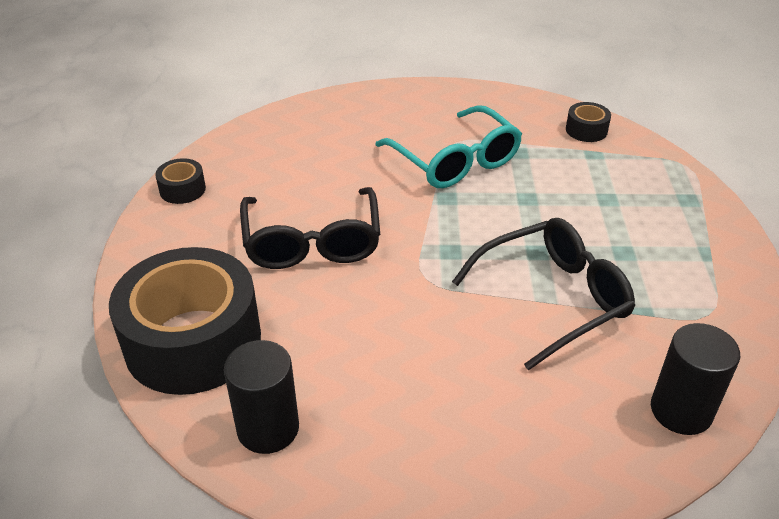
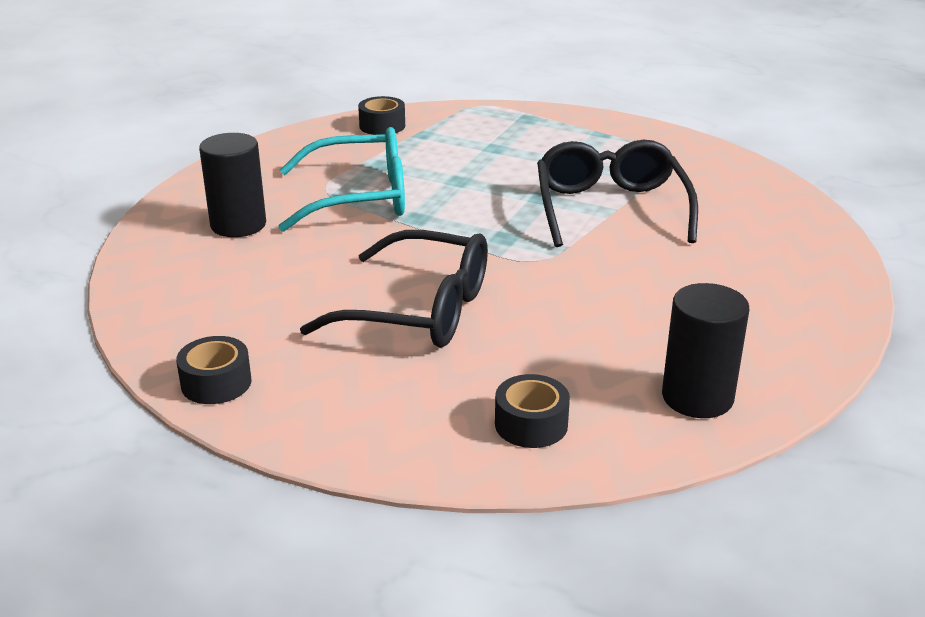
camera: 65 degrees left, 10 degrees down
black tape [109,247,261,395] -> black tape [495,374,570,448], size x0.41
black cylinder [651,323,740,435] -> black cylinder moved to [199,133,266,237]

